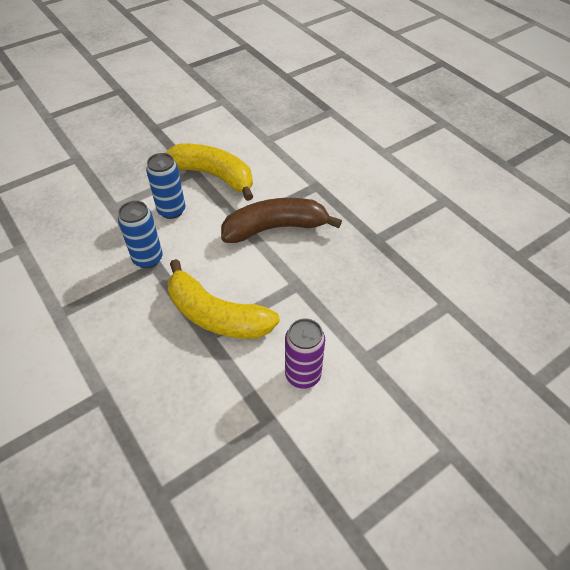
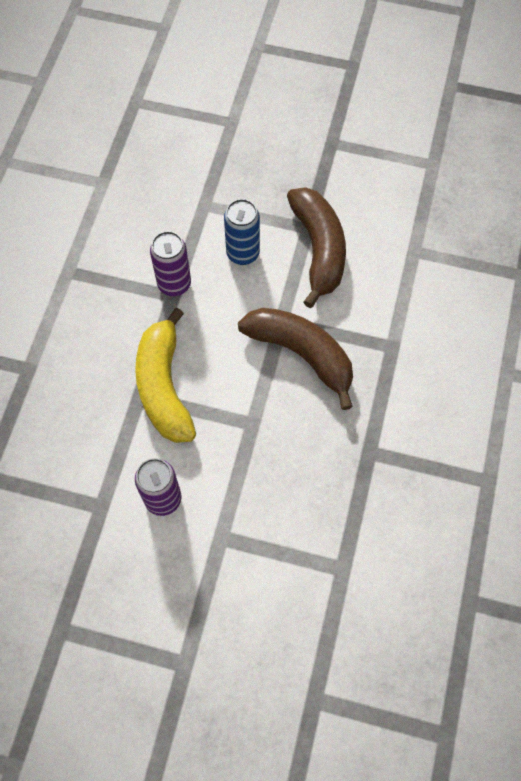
camera: 50 degrees right, 15 degrees up
blue can [118,201,163,268] -> purple can [150,231,191,296]
yellow banana [166,143,254,201] -> brown banana [287,187,346,308]

